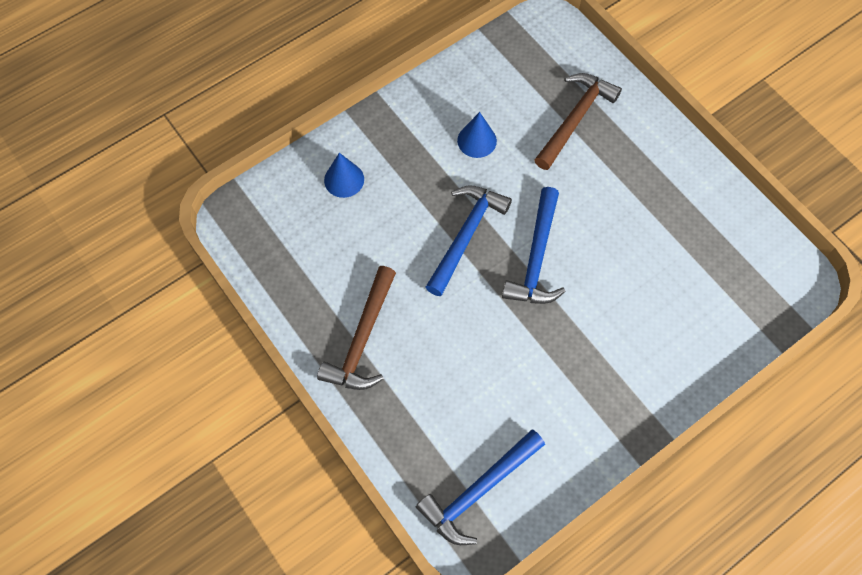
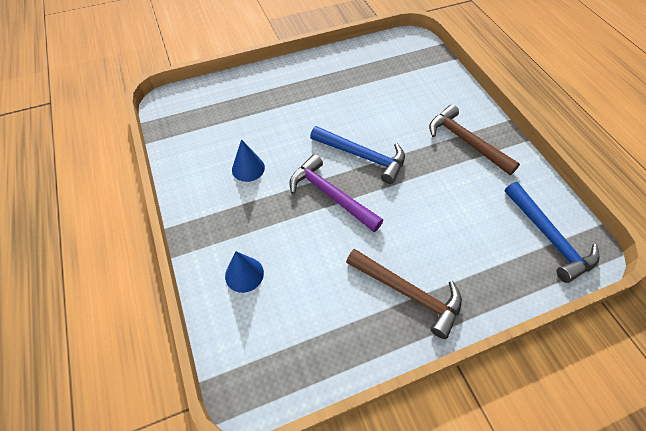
camera: 75 degrees left, 10 degrees down
blue hammer [425,185,512,296] -> purple hammer [289,154,383,232]
brown hammer [535,73,622,170] -> brown hammer moved to [429,104,520,175]

